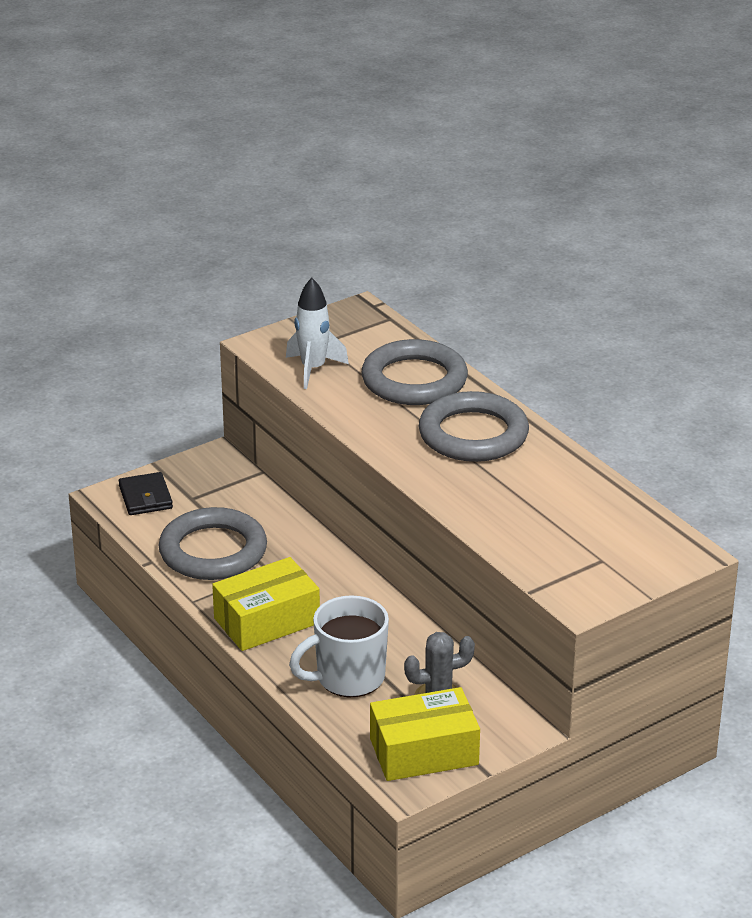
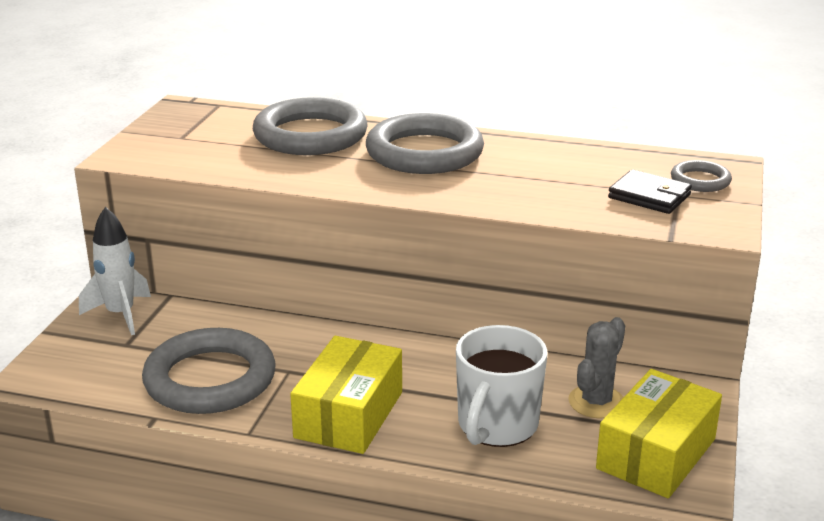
camera: 40 degrees left, 5 degrees down
black wallet [119,472,173,515] -> black wallet moved to [608,169,692,214]
white rocket [286,278,349,389] -> white rocket moved to [79,207,151,335]
none -> grey ring [671,160,732,192]

